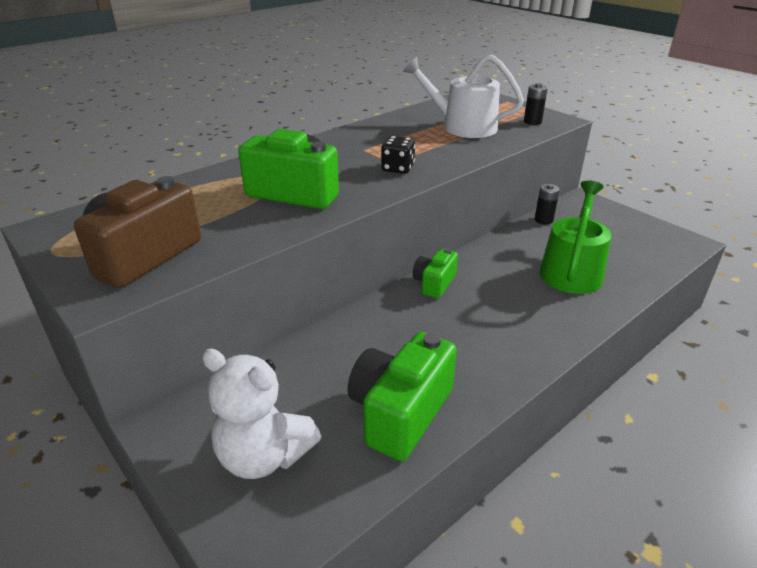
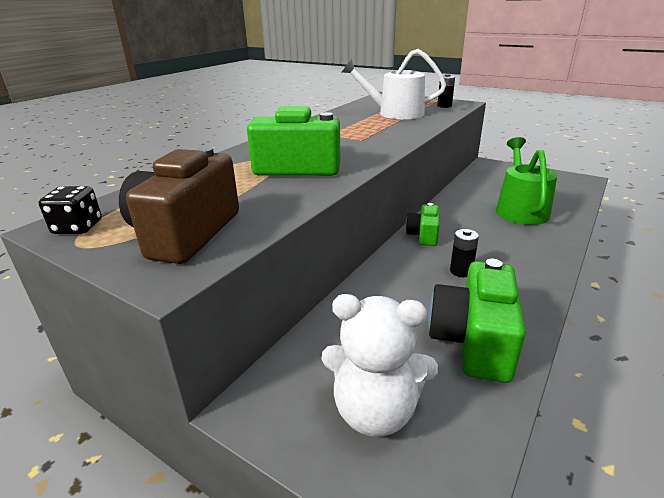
camera: 15 degrees left, 5 degrees down
black dice [381,136,415,174] -> black dice moved to [39,186,102,234]
black battery [535,184,560,225] -> black battery moved to [450,229,479,277]

